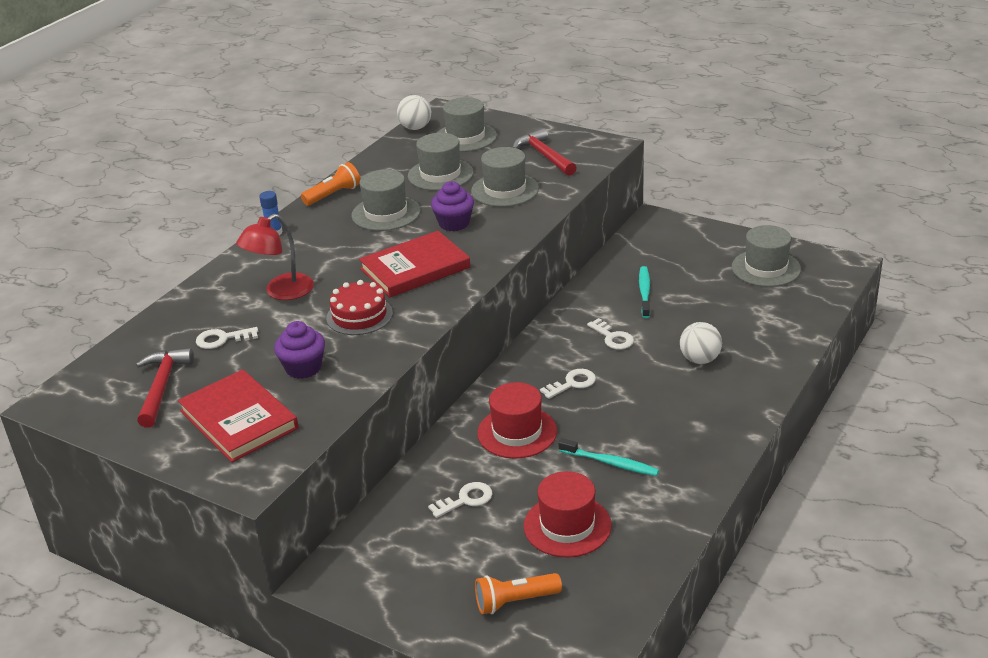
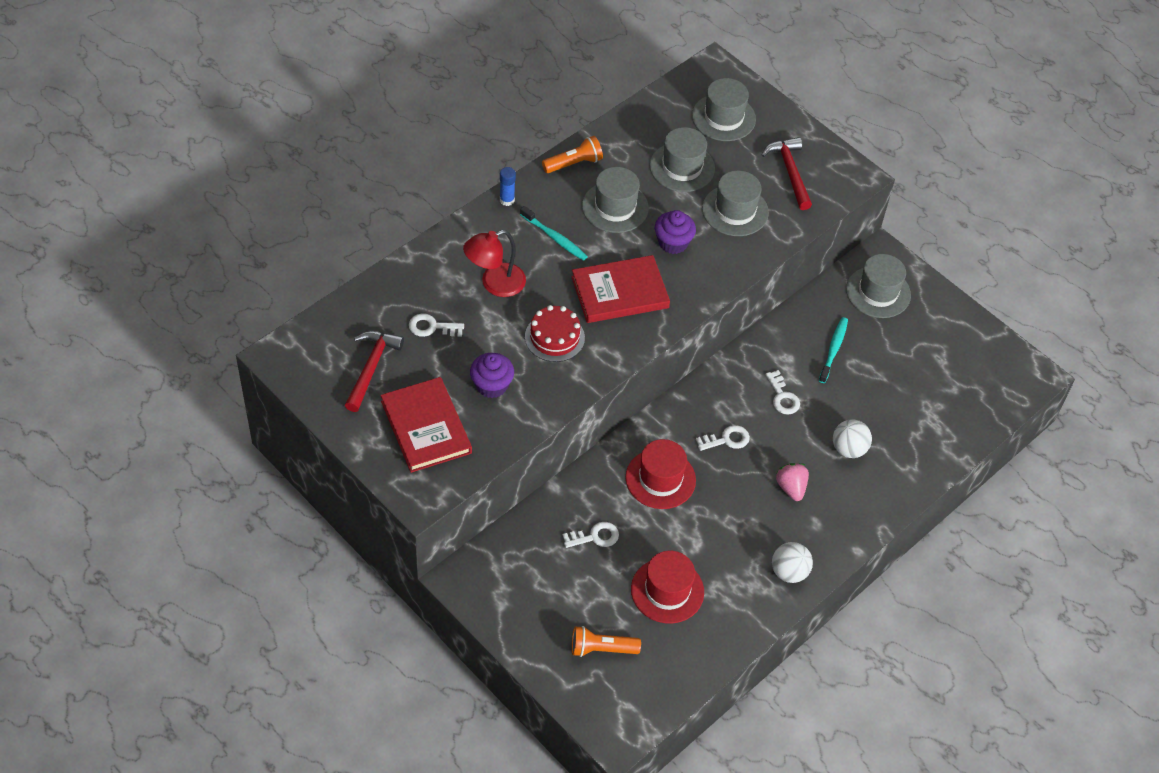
camera: 10 degrees right, 20 degrees up
white ball [397,95,431,130] -> white ball moved to [772,542,813,583]
turquoise toothbrush [558,438,659,476] -> turquoise toothbrush moved to [520,206,588,261]
grey hat [732,225,801,287] -> grey hat moved to [846,254,911,318]
none -> pink strawberry [776,463,809,501]

